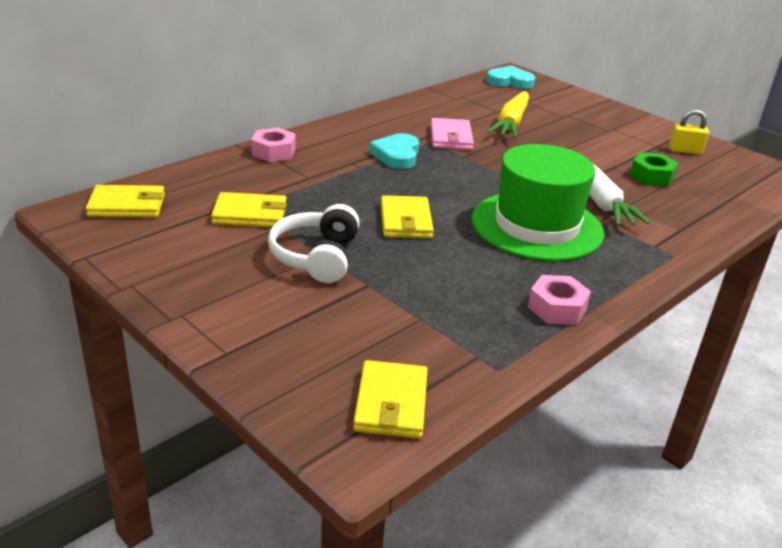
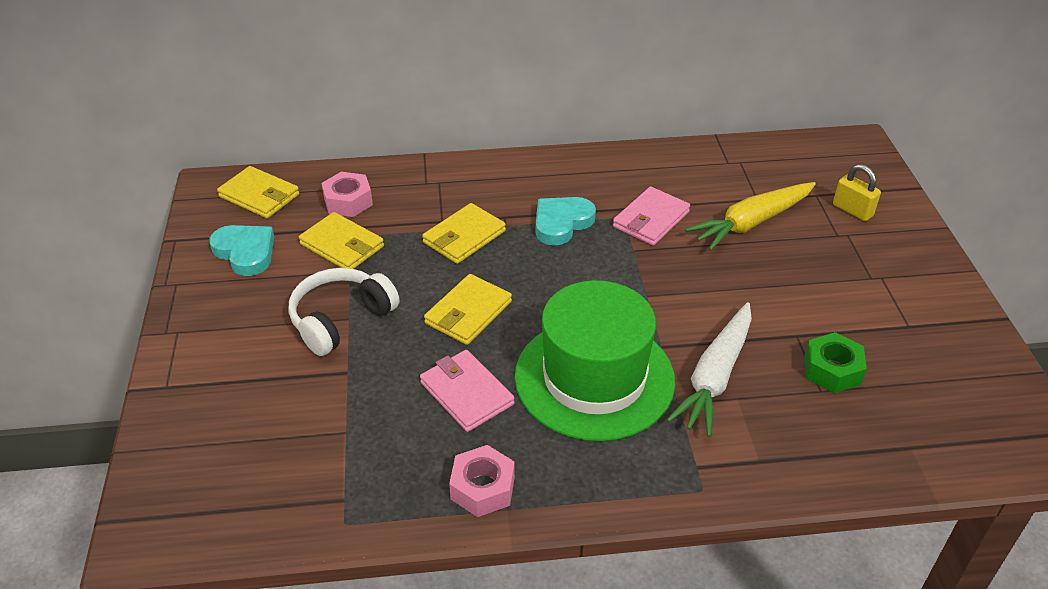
camera: 40 degrees right, 10 degrees up
pink nut [252,128,295,162] -> pink nut moved to [321,172,373,217]
yellow wallet [353,360,428,439] -> yellow wallet moved to [422,203,506,264]
turquoise heart [486,66,535,89] -> turquoise heart moved to [209,225,274,276]
yellow padlock [669,109,709,155] -> yellow padlock moved to [833,164,881,221]
none -> pink wallet [420,350,514,432]

